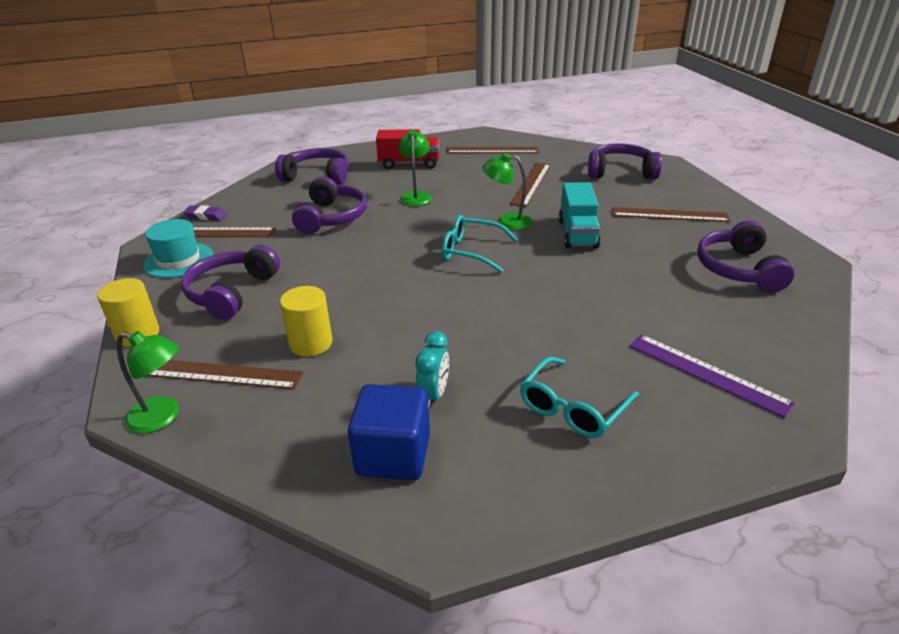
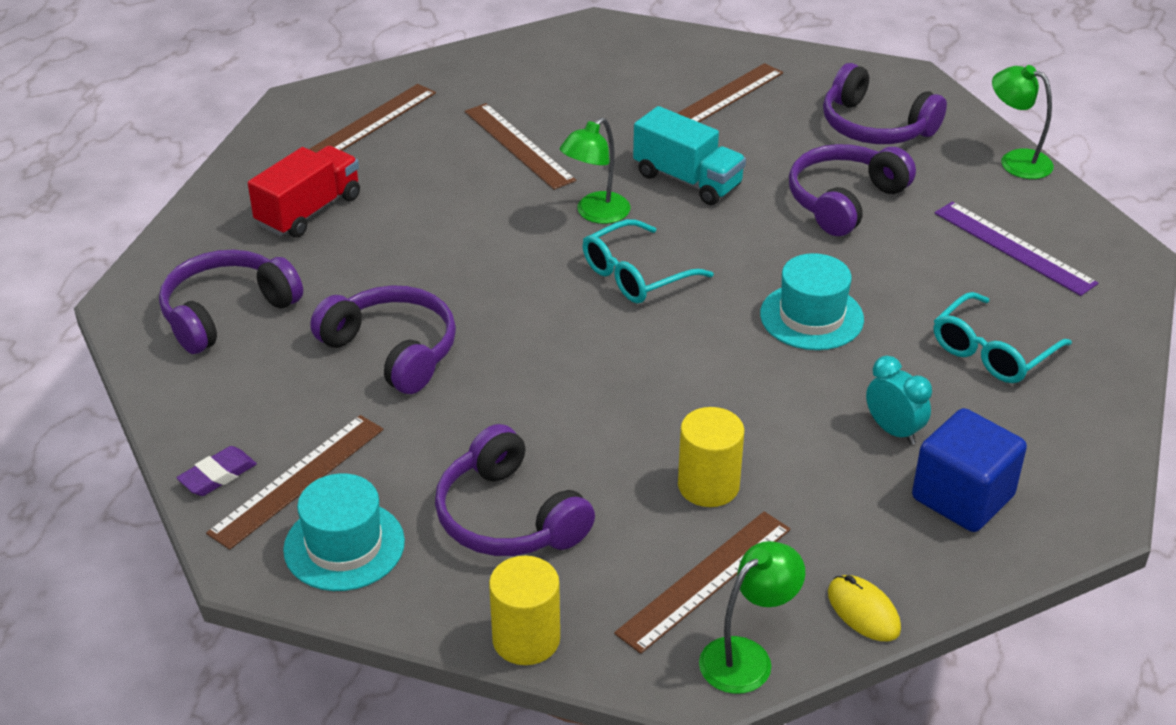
camera: 55 degrees left, 5 degrees up
green lamp [399,130,432,206] -> green lamp moved to [992,65,1054,179]
turquoise glasses [520,357,639,438] -> turquoise glasses turned 60 degrees clockwise [934,292,1072,383]
purple headphones [588,143,662,179] -> purple headphones moved to [789,144,916,236]
purple ruler [629,334,795,418] -> purple ruler turned 60 degrees clockwise [935,202,1098,296]
none -> turquoise hat [760,253,864,350]
none -> yellow mouse [828,575,901,641]

